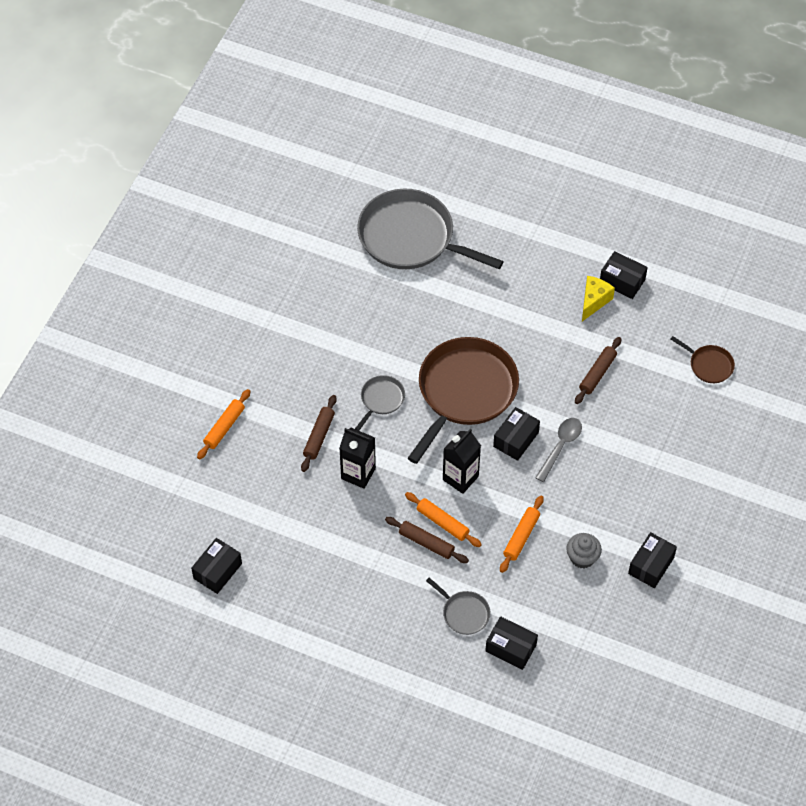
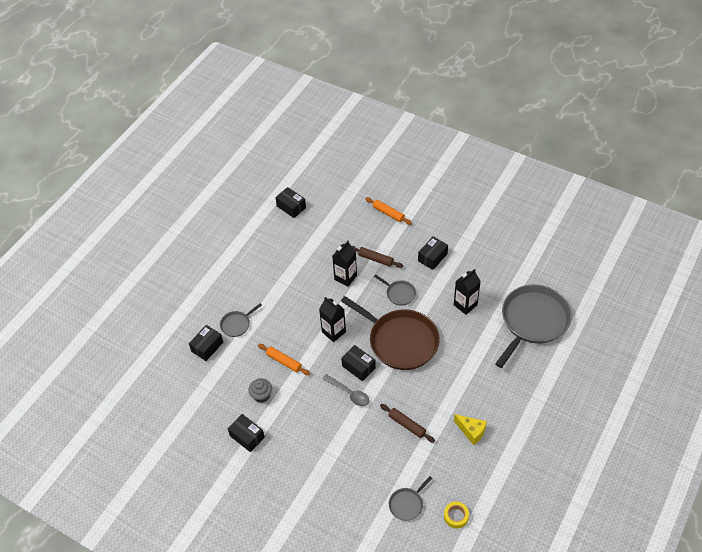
camera: 100 degrees right, 5 degrees down
brown rolling pin [385,517,469,563] -> none
orange rolling pin [405,492,482,547] -> none
black box [600,251,648,299] -> black box moved to [418,236,448,270]
brown pan [671,336,735,383] -> grey pan [389,476,432,521]
none -> yellow tape [444,502,469,529]
none -> black carton [454,269,481,315]

